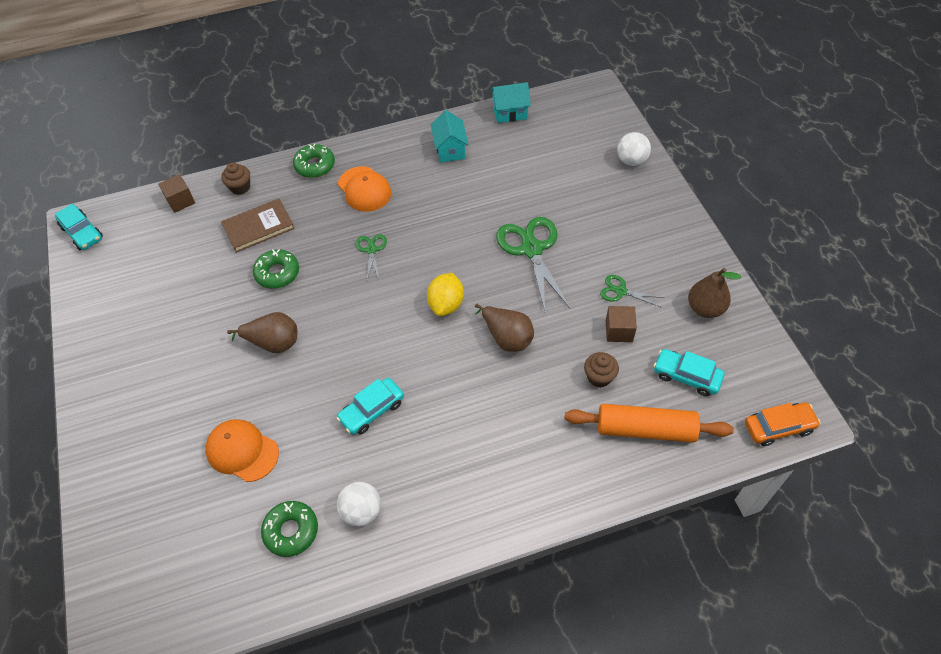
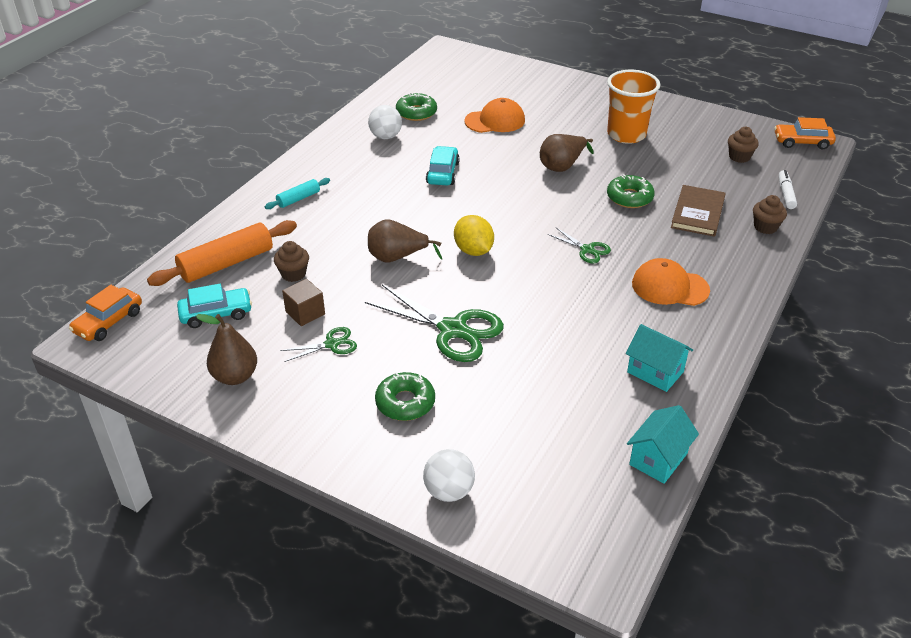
camera: 135 degrees right, 15 degrees down
turquoise car [55,204,103,250] -> orange car [774,117,836,150]
brown cube [158,174,195,213] -> white marker [779,170,797,209]
green donut [293,143,335,178] -> green donut moved to [375,372,435,421]
none -> turquoise rolling pin [265,178,330,209]
none -> orange cup [607,70,660,144]
none -> brown cupcake [728,127,759,163]

